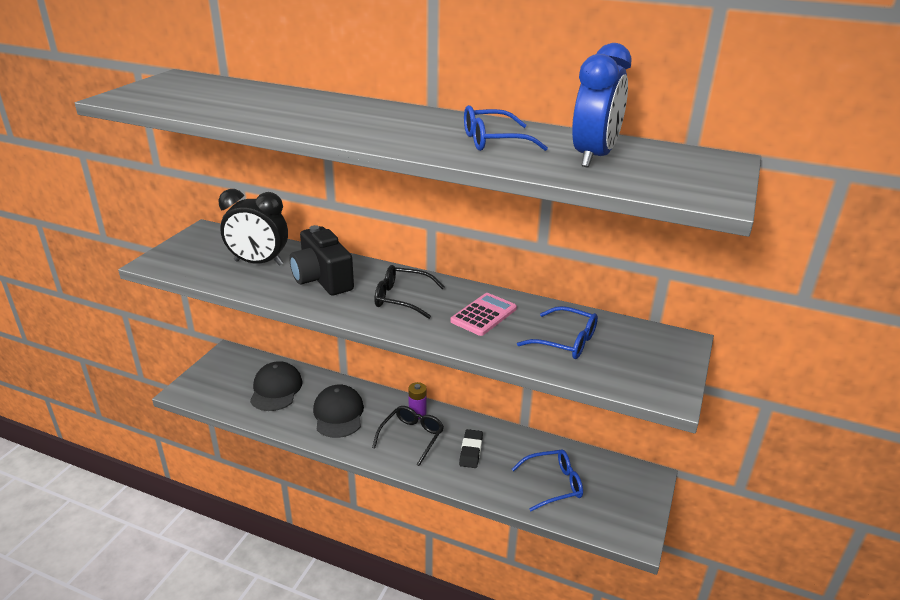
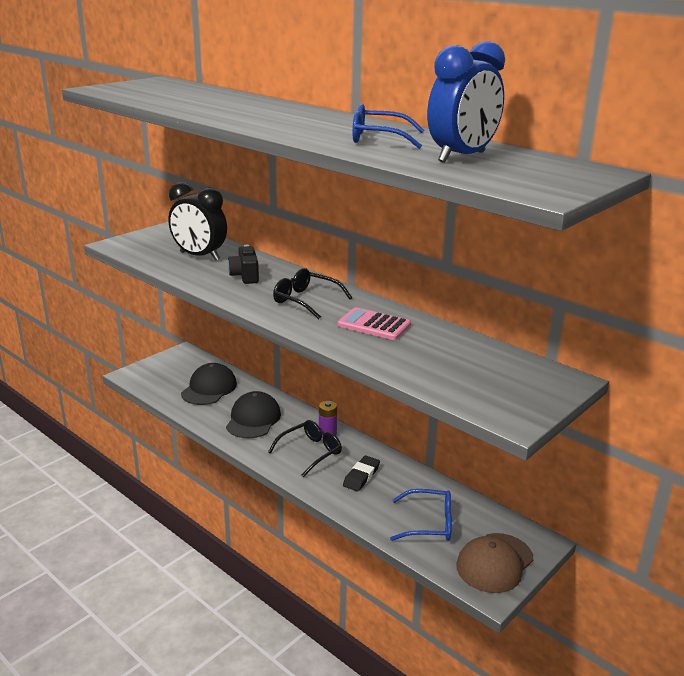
camera: 20 degrees right, 5 degrees down
black camera [290,225,354,295] -> black camera [228,245,259,284], size x0.61
pink calculator [450,293,517,336] -> pink calculator turned 120 degrees counterclockwise [337,307,411,340]
blue glasses [517,306,598,359] -> none
none -> brown cap [456,533,534,593]

